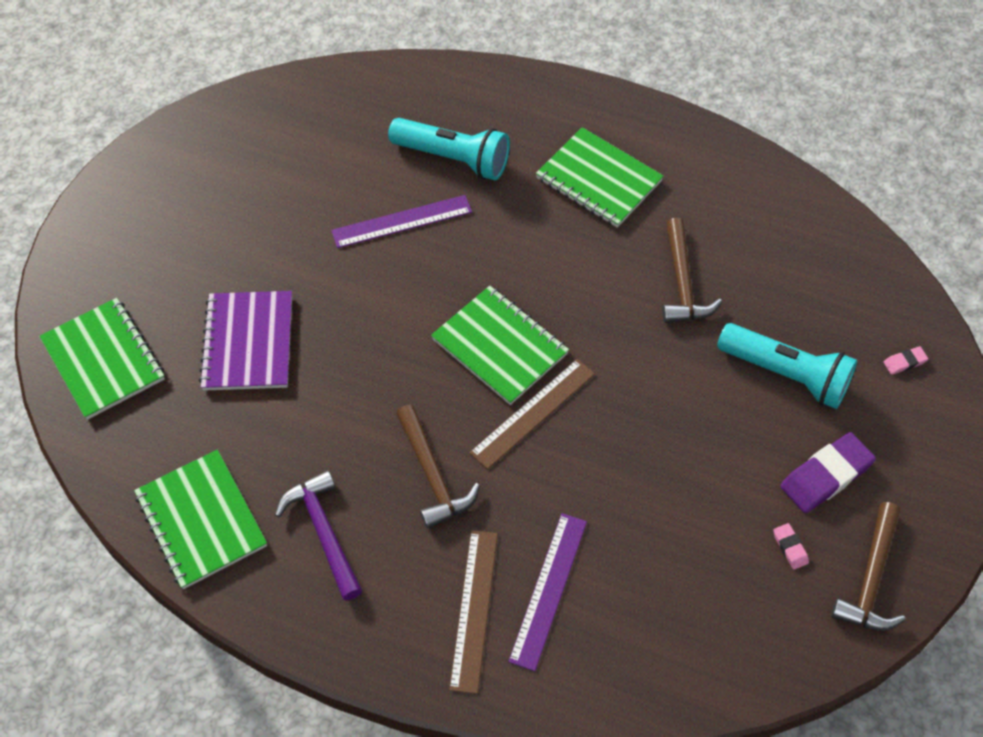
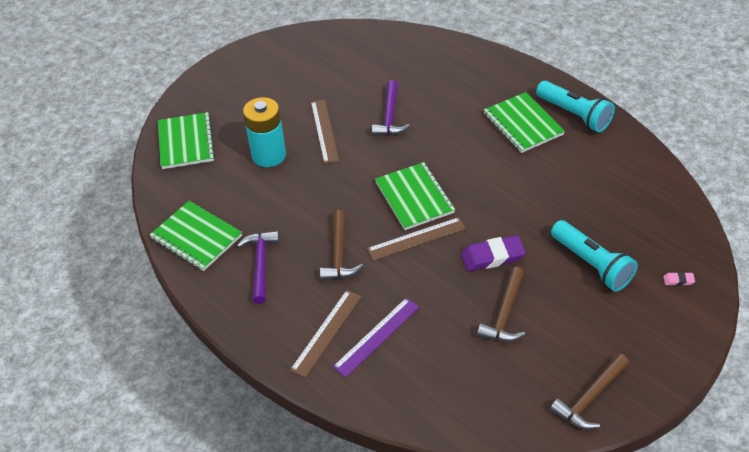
camera: 25 degrees right, 10 degrees down
green notebook [134,450,267,589] -> green notebook turned 45 degrees counterclockwise [150,201,242,271]
purple notebook [199,291,292,391] -> turquoise battery [243,97,286,167]
purple ruler [331,195,472,248] -> purple hammer [372,80,410,136]
turquoise flashlight [388,118,510,180] -> turquoise flashlight moved to [536,81,615,133]
brown hammer [662,218,722,323] -> brown hammer moved to [477,267,525,342]
pink eraser [773,523,809,570] -> none
purple eraser [780,432,876,513] -> purple eraser moved to [461,235,526,271]
none -> brown ruler [311,100,339,164]

